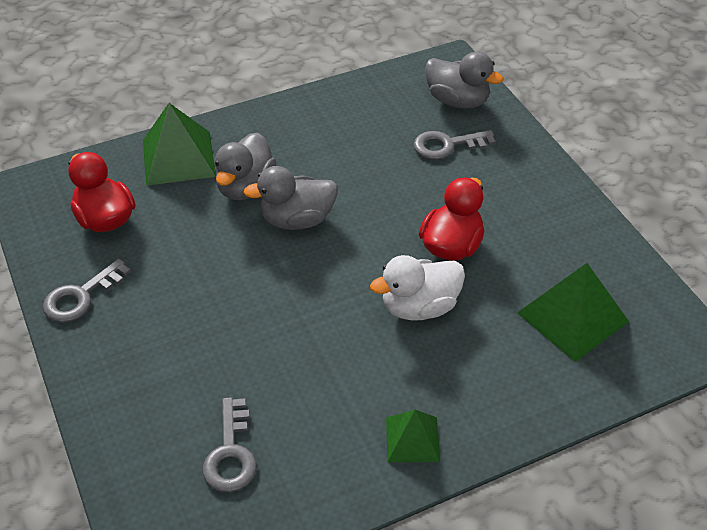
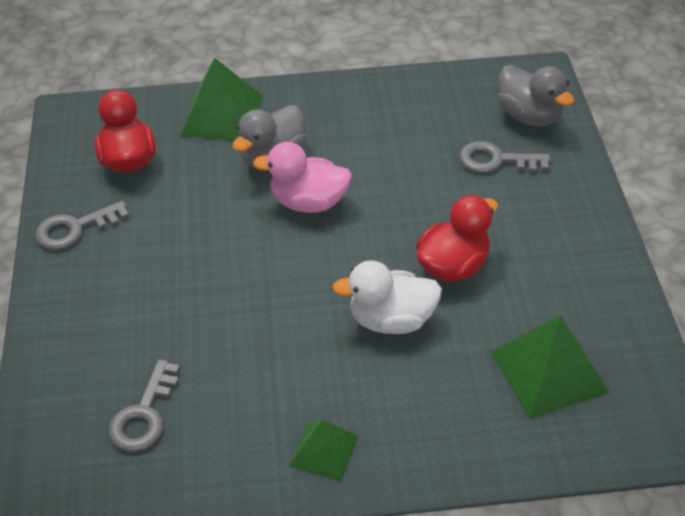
camera: 20 degrees right, 0 degrees up
grey duck [243,166,338,230] -> pink duck [253,142,352,213]

